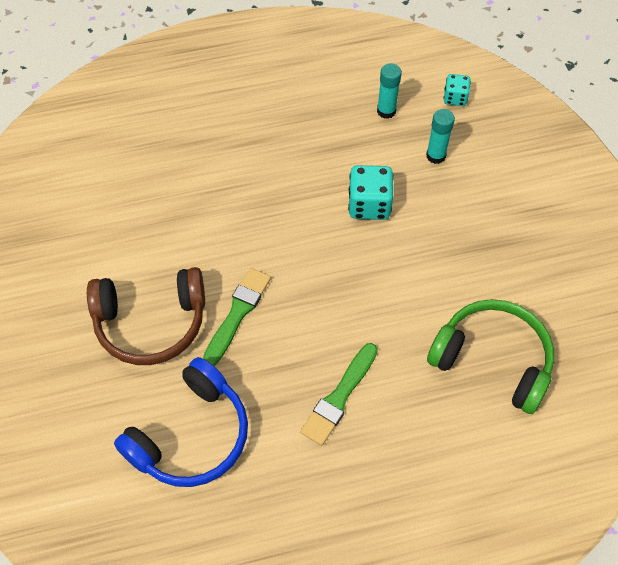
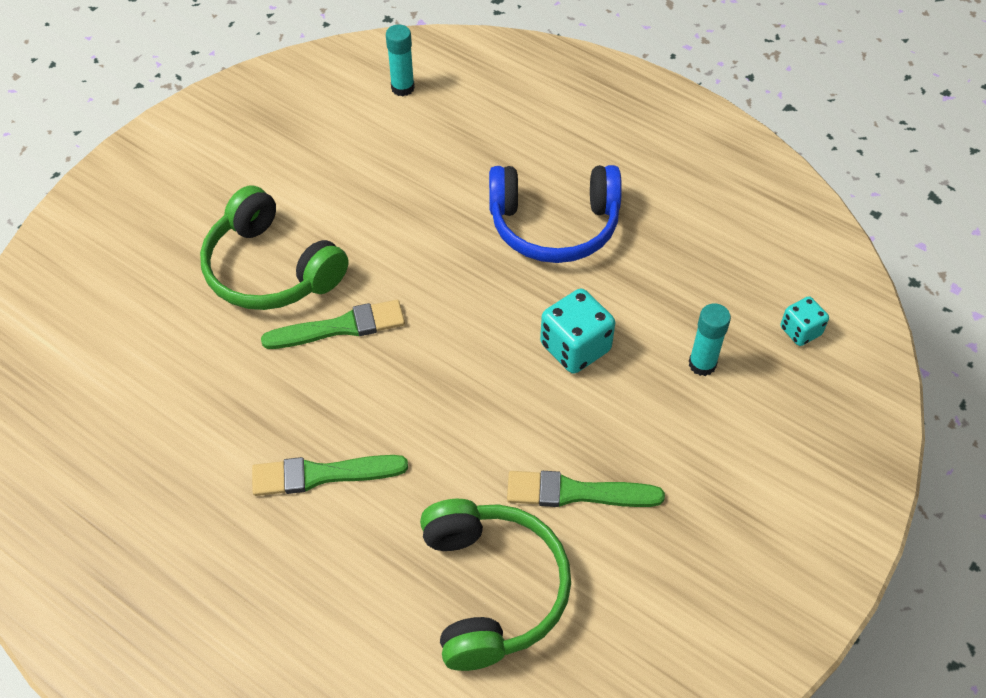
camera: 50 degrees right, 5 degrees down
brown headphones [87,267,205,365] -> green headphones [200,185,348,310]
blue headphones [114,357,248,487] -> blue headphones moved to [489,165,622,263]
turquoise glue stick [377,63,402,119] -> turquoise glue stick moved to [386,24,415,96]
none -> green brush [507,471,665,507]

